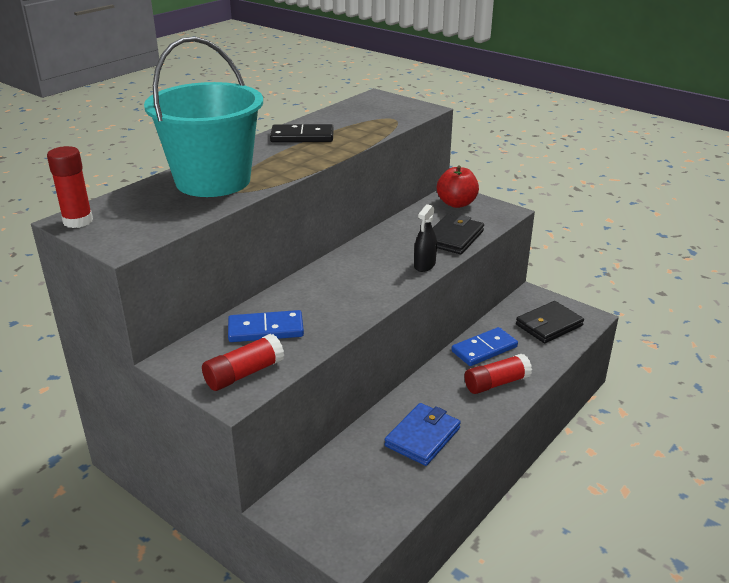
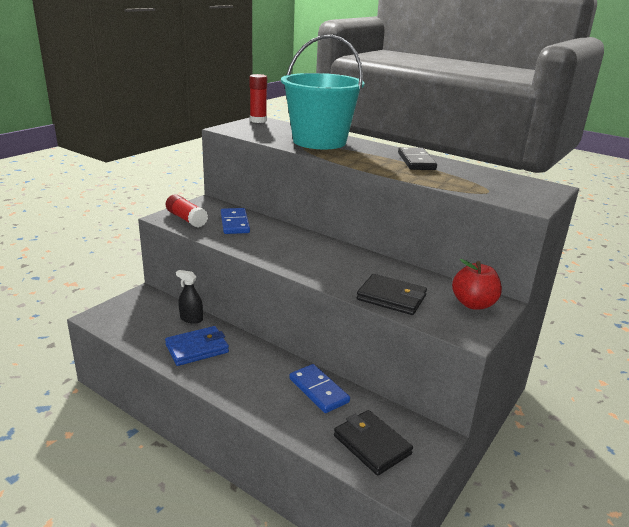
camera: 85 degrees right, 5 degrees down
blue wallet [385,403,461,466] -> blue wallet turned 60 degrees counterclockwise [165,326,229,366]
black spray bottle [414,204,437,272] -> black spray bottle moved to [176,270,203,324]
red glue stick [464,354,532,394] -> none

